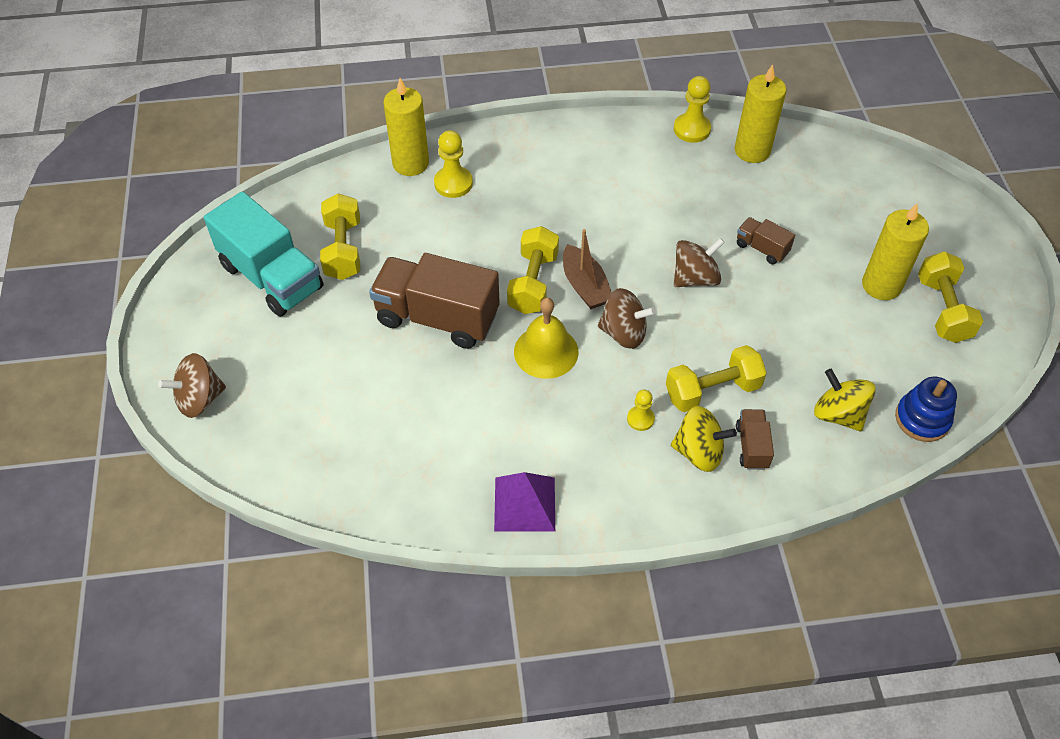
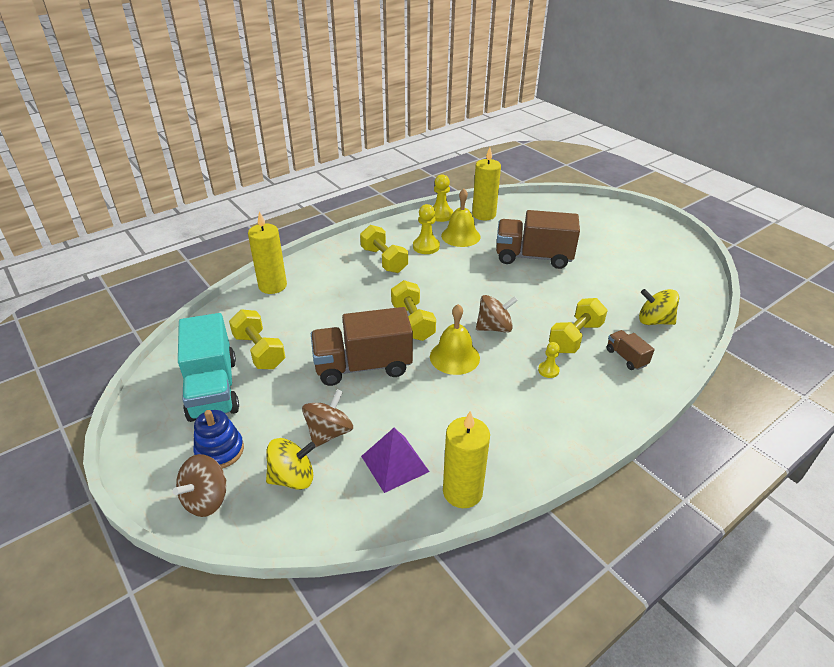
camera: 30 degrees left, 15 degrees down
turquoise truck [204,191,323,317] -> turquoise truck turned 60 degrees clockwise [178,313,239,422]
yellow pawn [434,130,473,198] -> yellow pawn moved to [413,204,440,254]
purple pyramid [494,472,555,532] -> purple pyramid moved to [361,428,430,493]
brown boat [563,229,612,309] -> none
yellow spinning top [671,406,737,472] -> yellow spinning top moved to [266,438,316,490]
brown spinning top [674,238,725,287] -> brown spinning top moved to [302,389,353,448]
brown truck [737,217,795,264] -> brown truck [496,210,580,269], size x2.16
yellow candle [862,203,929,300] -> yellow candle moved to [443,411,490,508]
blue stacking toy [895,377,957,442] -> blue stacking toy moved to [193,410,244,469]
yellow dumbbell [918,252,983,343] -> yellow dumbbell moved to [360,225,408,273]
none -> yellow bell [441,189,481,247]

